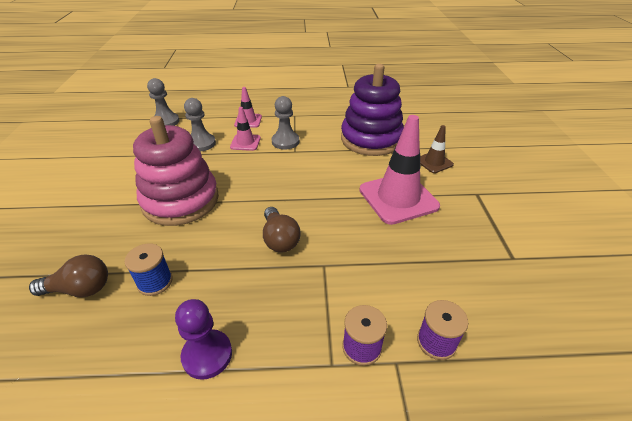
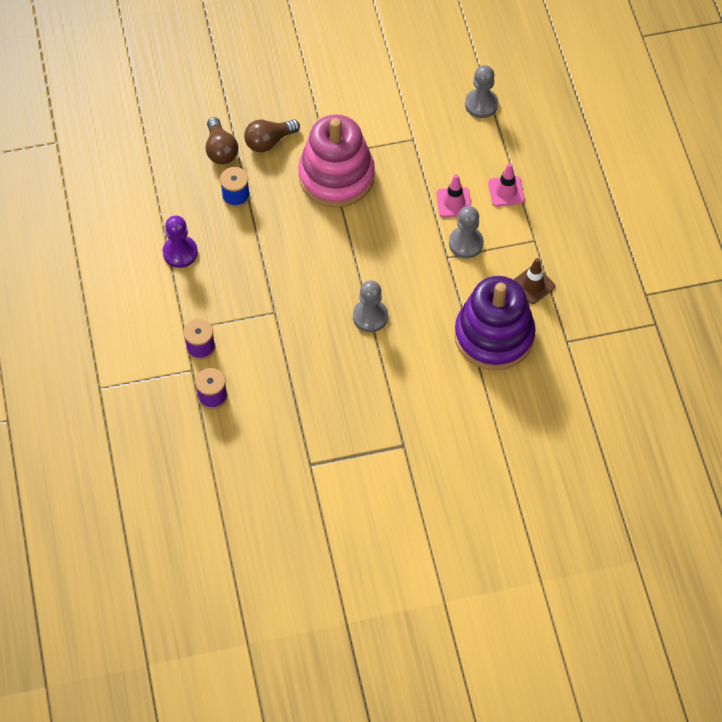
camera: 80 degrees right, 20 degrees up
grey pawn [184,98,216,152] -> grey pawn moved to [353,280,388,332]
brown light bulb [263,207,300,252] -> brown light bulb moved to [244,119,300,152]
pink traffic cone [359,115,440,225] -> none
brown traffic cone [420,125,454,173] -> brown traffic cone moved to [513,258,555,304]

